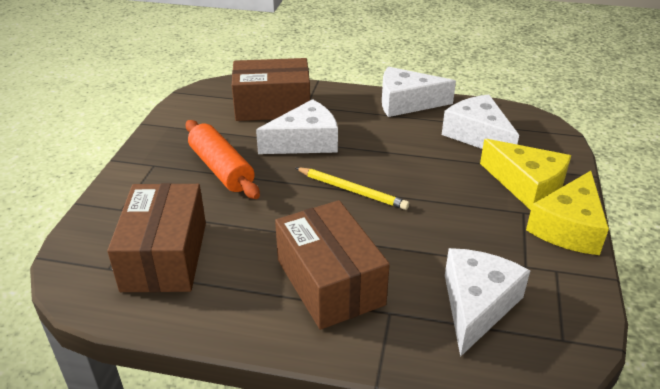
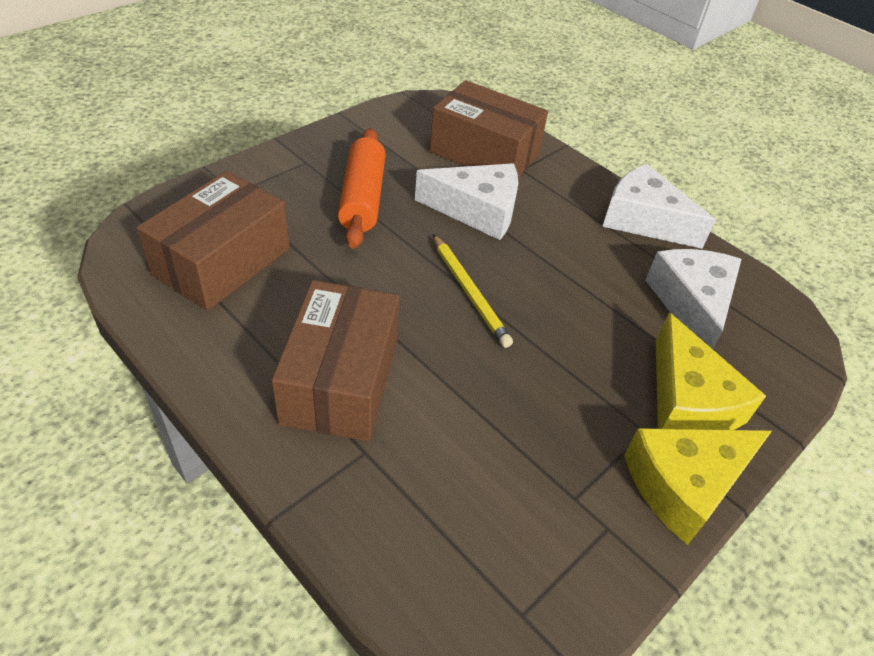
camera: 30 degrees right, 10 degrees up
white cheese [445,248,531,357] -> none

